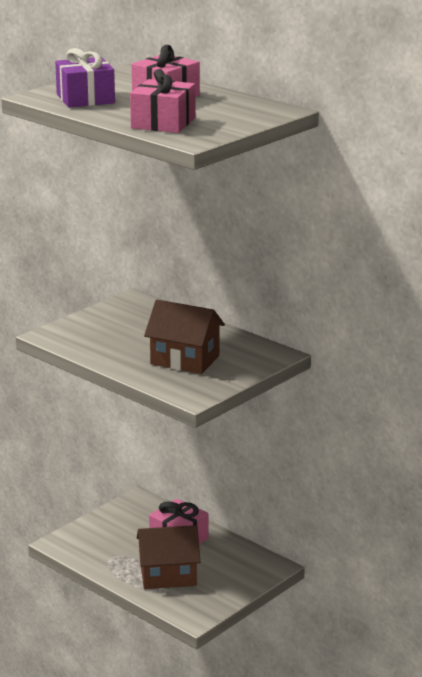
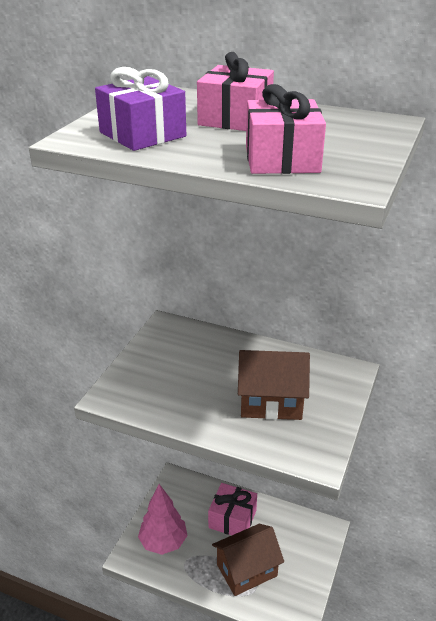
camera: 20 degrees left, 10 degrees up
none -> pink tree [138,484,188,555]

